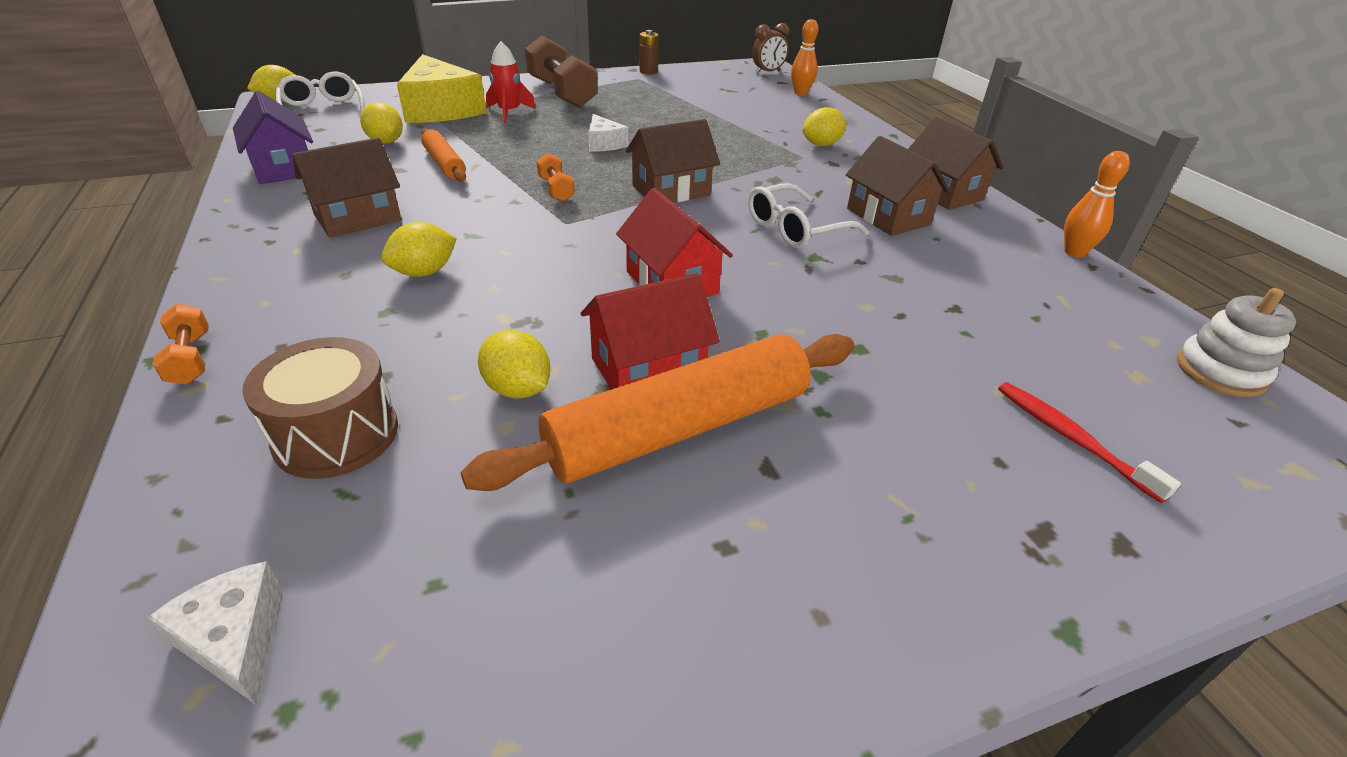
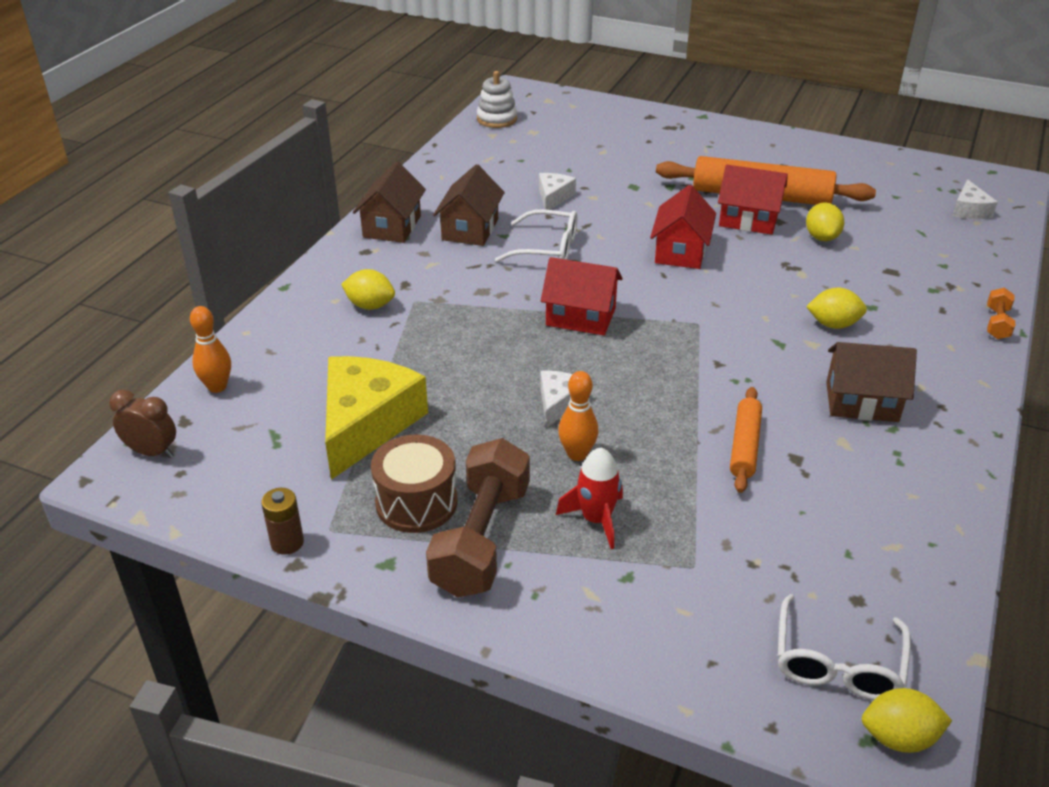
camera: 135 degrees left, 0 degrees up
purple house [233,91,313,184] -> none
brown drum [242,337,398,479] -> brown drum moved to [371,435,457,533]
yellow lemon [360,102,403,144] -> none
yellow cheese [397,54,486,123] -> yellow cheese moved to [325,356,428,480]
orange dumbbell [536,153,575,202] -> none
brown house [626,119,720,203] -> red house [541,257,622,335]
red toothbrush [998,382,1181,503] -> none
orange bowling pin [1064,151,1130,257] -> orange bowling pin moved to [558,371,598,461]
none -> white cheese [539,173,576,210]

